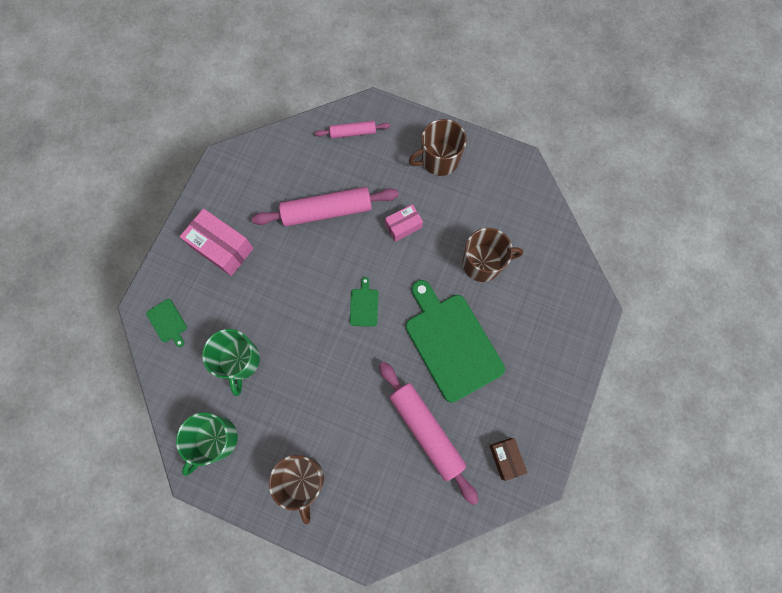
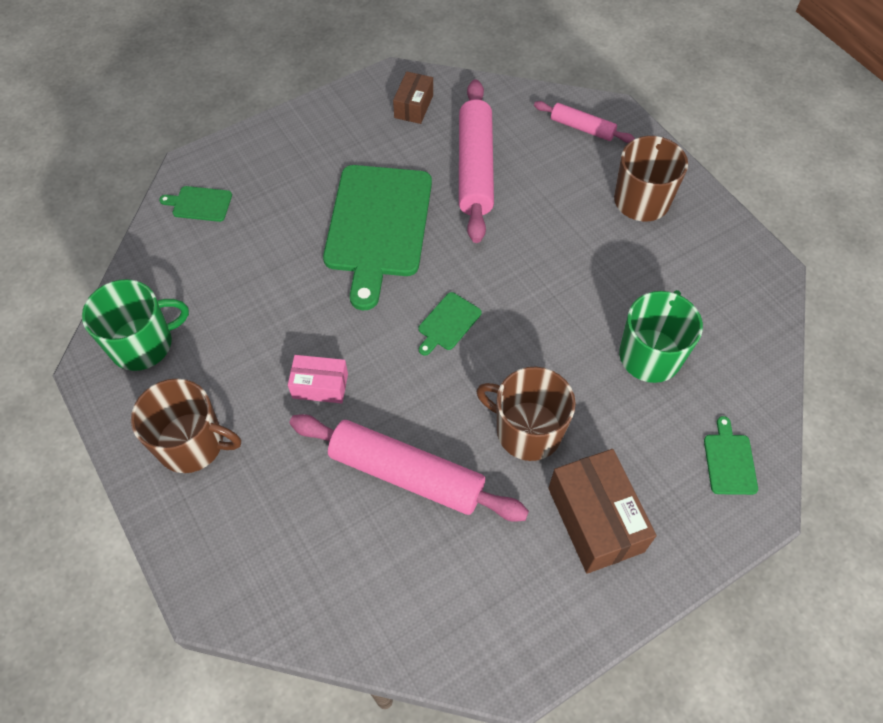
camera: 145 degrees left, 15 degrees down
green mug [176,412,238,476] -> green mug moved to [82,279,189,371]
pink box [180,208,254,276] -> brown box [548,449,657,574]
pink rolling pin [315,121,390,138] -> pink rolling pin moved to [534,101,635,143]
brown mug [463,228,523,282] -> brown mug moved to [476,367,576,461]
none -> green cutting board [159,186,232,222]

